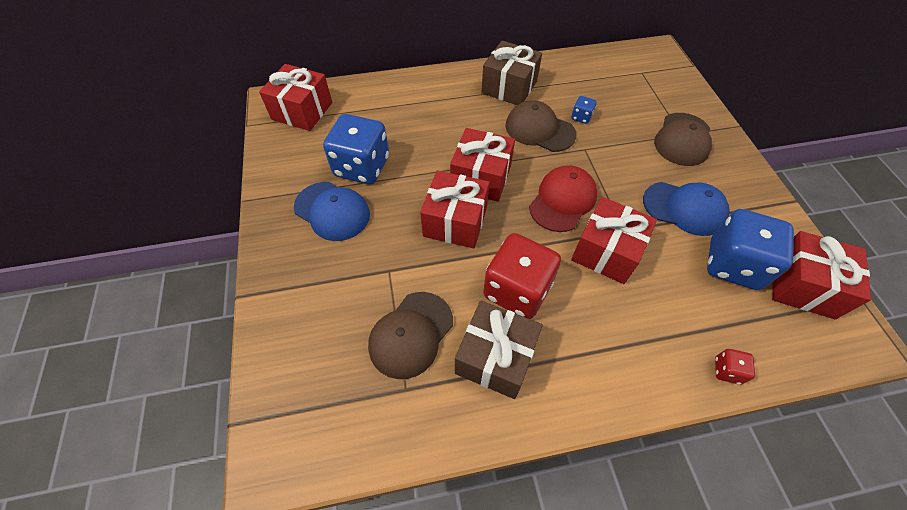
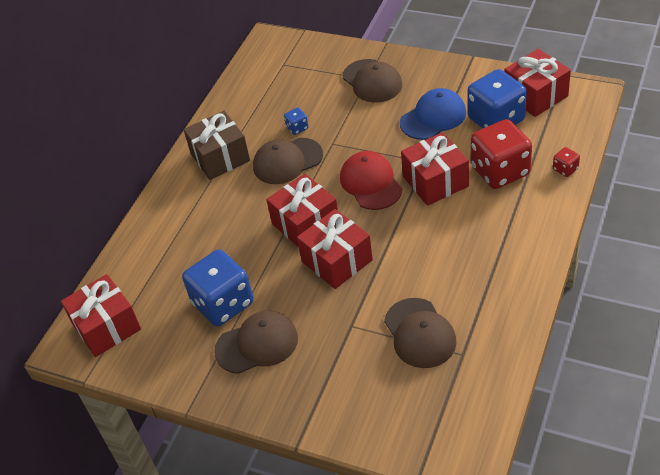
camera: 50 degrees left, 10 degrees down
blue cap [294,182,370,241] -> brown cap [214,311,298,374]
brown gift [455,301,543,399] -> none
red dice [483,233,561,319] -> red dice moved to [471,119,532,189]

